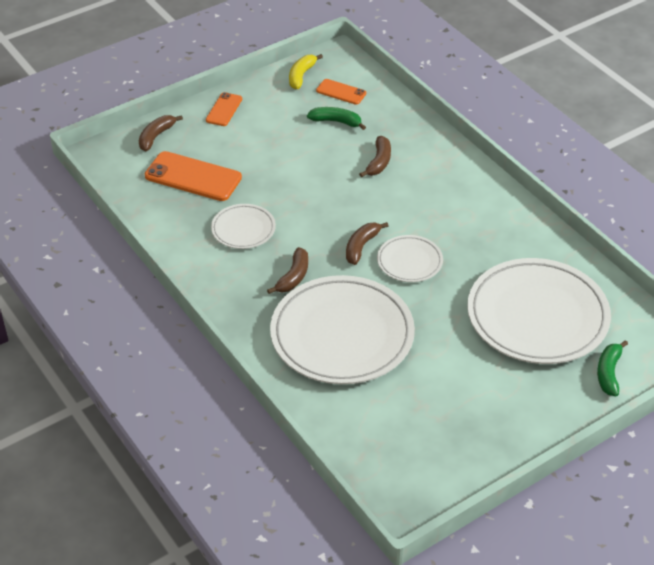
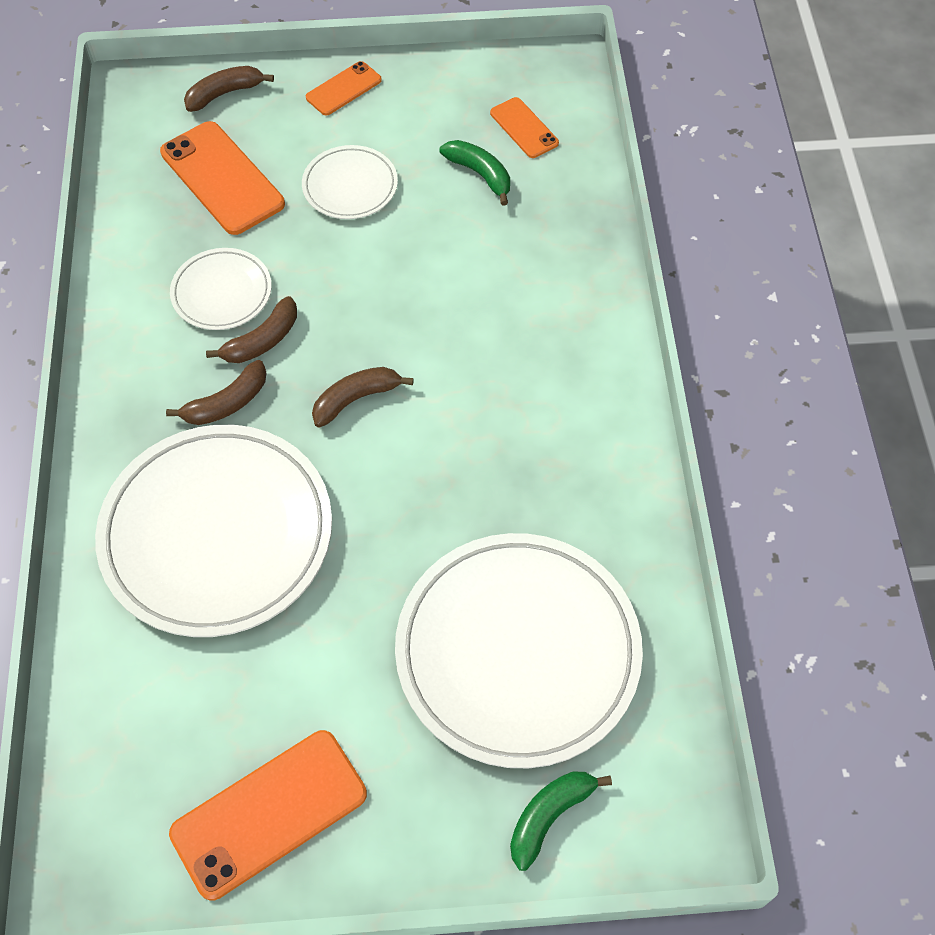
camera: 30 degrees right, 15 degrees up
yellow banana [289,54,323,89] -> none
brown banana [359,136,391,178] -> brown banana moved to [206,296,297,363]
white plate [377,235,443,282] -> white plate moved to [302,145,398,219]
none -> orange phone [169,730,367,900]

